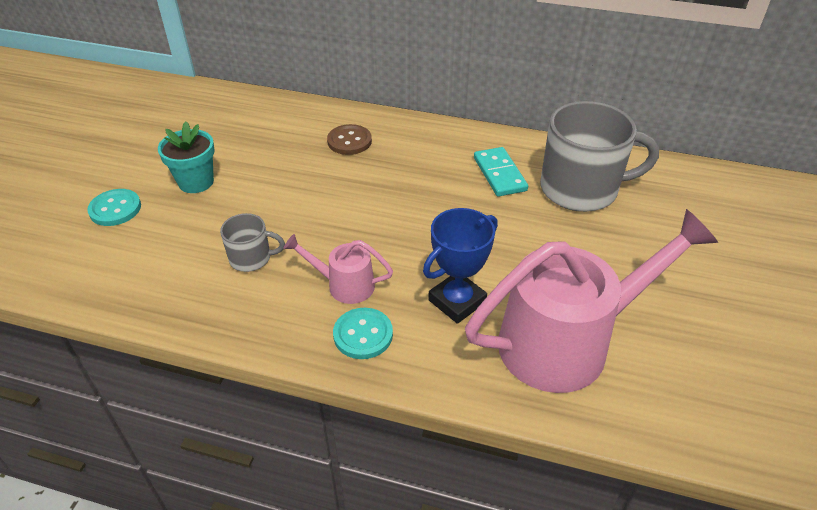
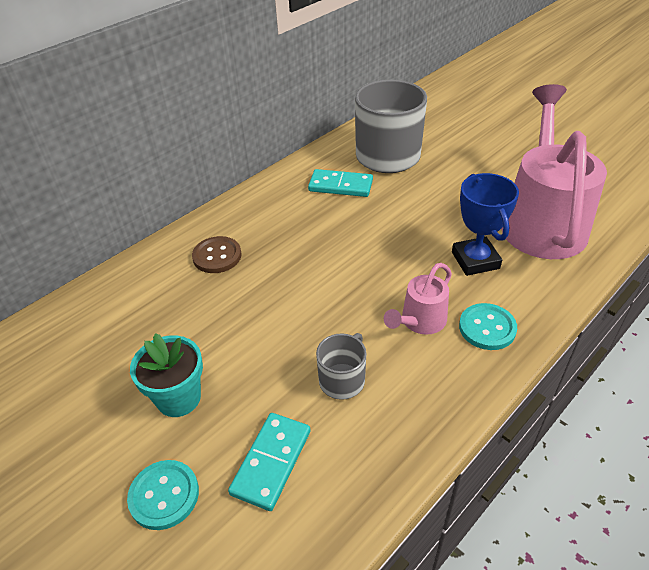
camera: 60 degrees left, 0 degrees up
none -> turquoise domino [228,413,311,511]

